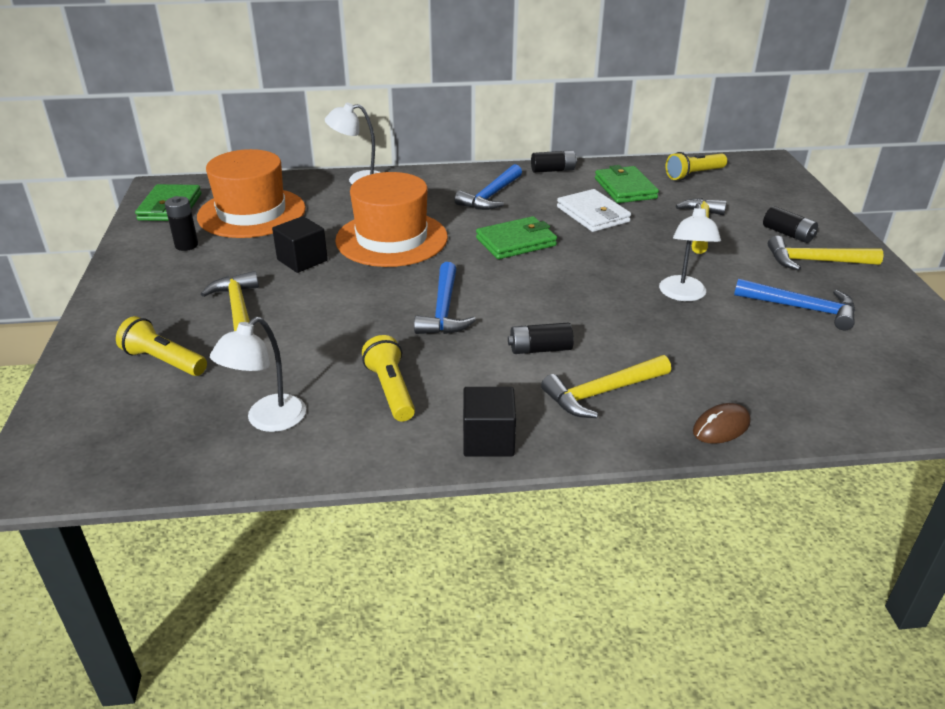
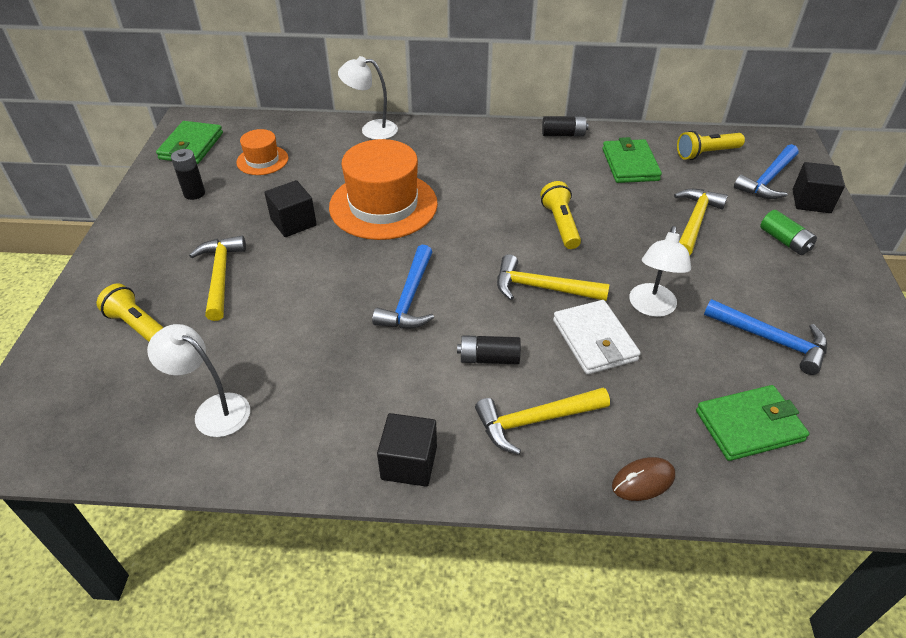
camera: 10 degrees right, 10 degrees up
orange hat [197,149,306,238] -> orange hat [236,129,288,175], size x0.51
white lamp [210,317,306,432] -> white lamp turned 75 degrees clockwise [147,324,250,437]
yellow flashlight [362,335,415,422] -> yellow flashlight moved to [540,181,581,249]
blue hammer [455,164,522,210] -> blue hammer moved to [734,144,799,199]
green wallet [476,216,557,259] -> green wallet moved to [696,385,809,461]
white wallet [557,189,631,232] -> white wallet moved to [553,300,641,375]
black battery [763,206,818,243] -> green battery [760,210,817,255]
yellow hammer [768,236,884,270] -> yellow hammer moved to [497,254,609,301]
none -> black cube [793,162,845,213]

